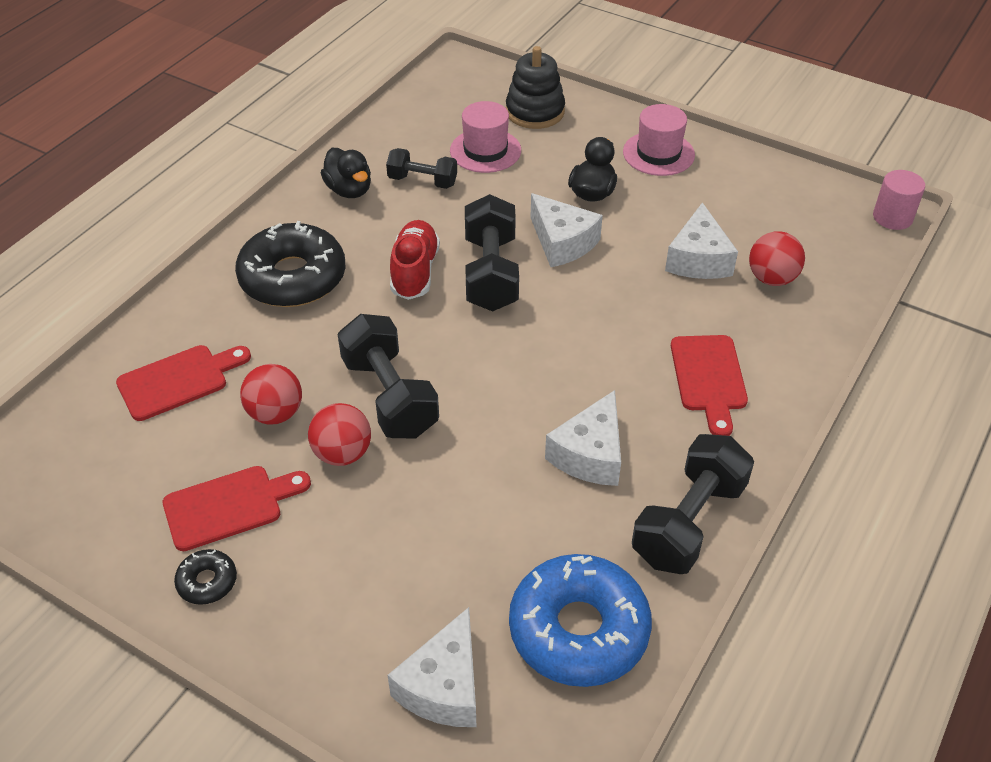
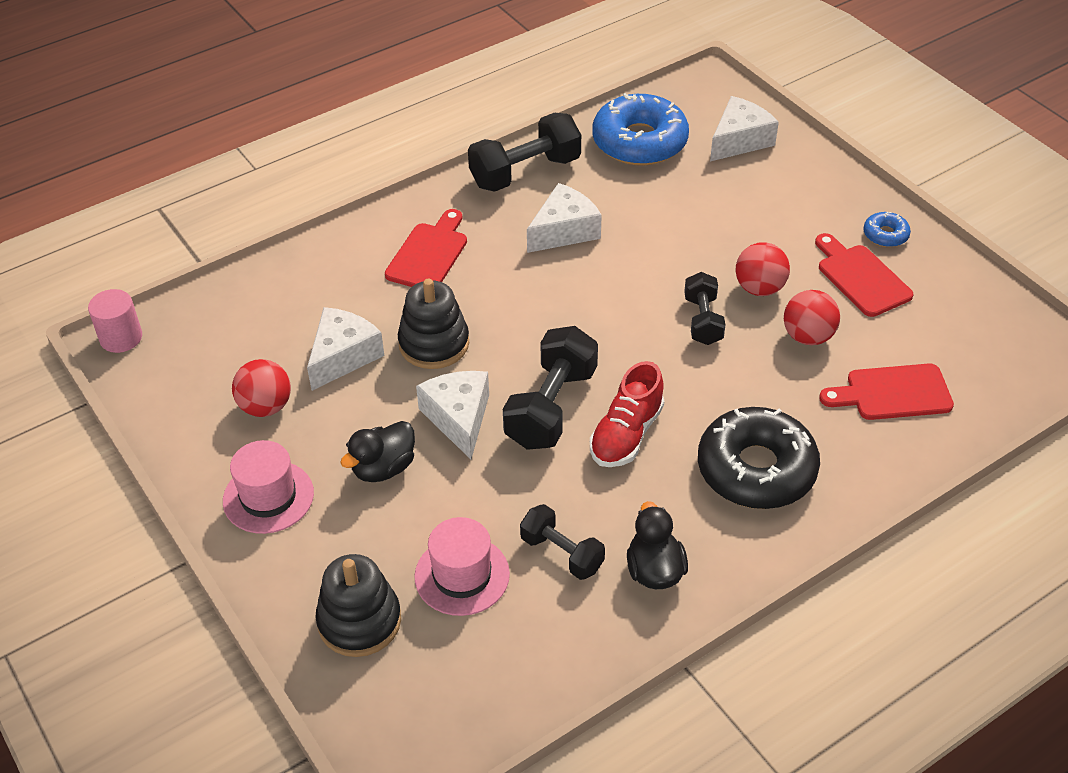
camera: 155 degrees left, 0 degrees up
red cutting board [163,466,311,551] -> red cutting board turned 60 degrees clockwise [815,233,914,317]
black donut [174,549,237,605] -> blue donut [863,212,911,247]
black dumbbell [338,314,439,439] -> black dumbbell [684,272,725,345], size x0.61
red ball [749,231,805,286] -> red ball moved to [232,359,291,417]
none -> black stacking toy [398,279,469,369]

